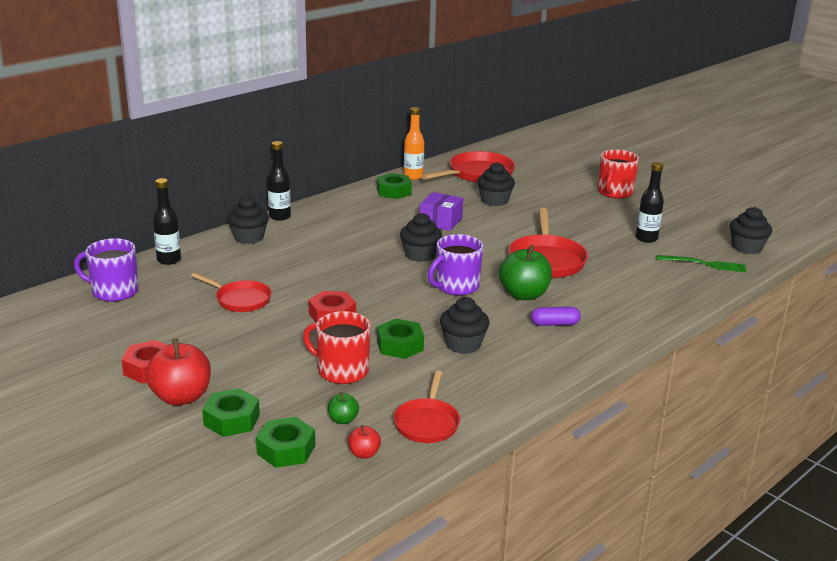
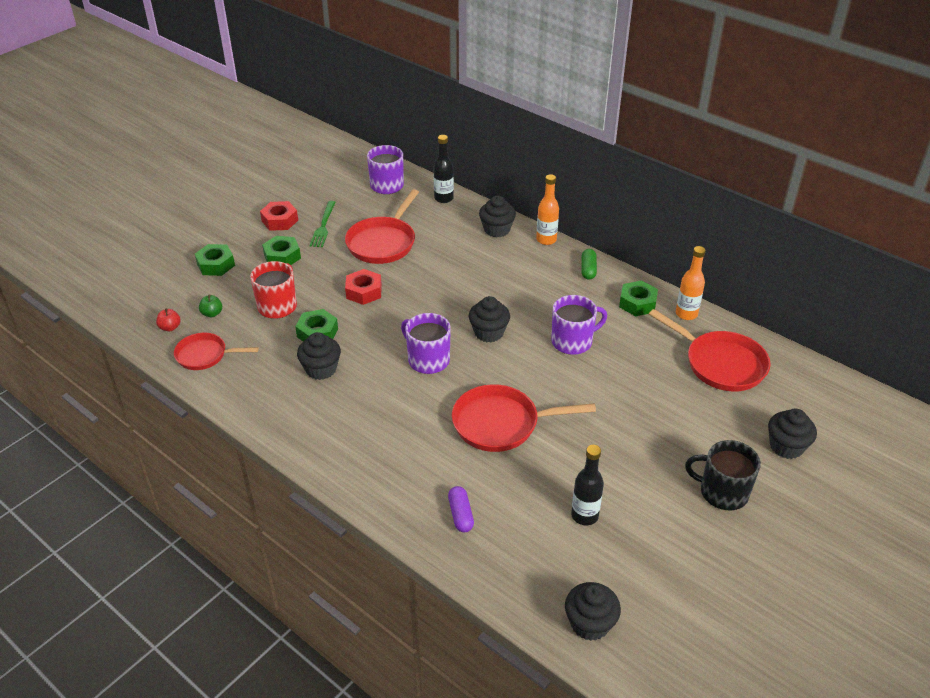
camera: 85 degrees right, 15 degrees up
red apple [145,339,211,406] -> none
red pan [191,273,272,312] -> red pan [345,189,419,264], size x1.57
green nut [256,417,315,468] -> green nut moved to [262,236,301,265]
black bottle [267,141,291,221] -> orange bottle [536,174,559,245]
purple box [420,192,463,231] -> purple mug [551,295,607,355]
black cupcake [477,162,515,206] -> black cupcake moved to [768,409,817,459]
green apple [499,245,552,300] -> none
purple capsule [531,307,581,326] -> purple capsule moved to [448,486,474,532]
red mug [598,150,639,199] -> black mug [685,440,761,510]
green fork [656,255,746,272] -> green fork moved to [310,201,336,247]
none -> green capsule [581,249,597,280]

